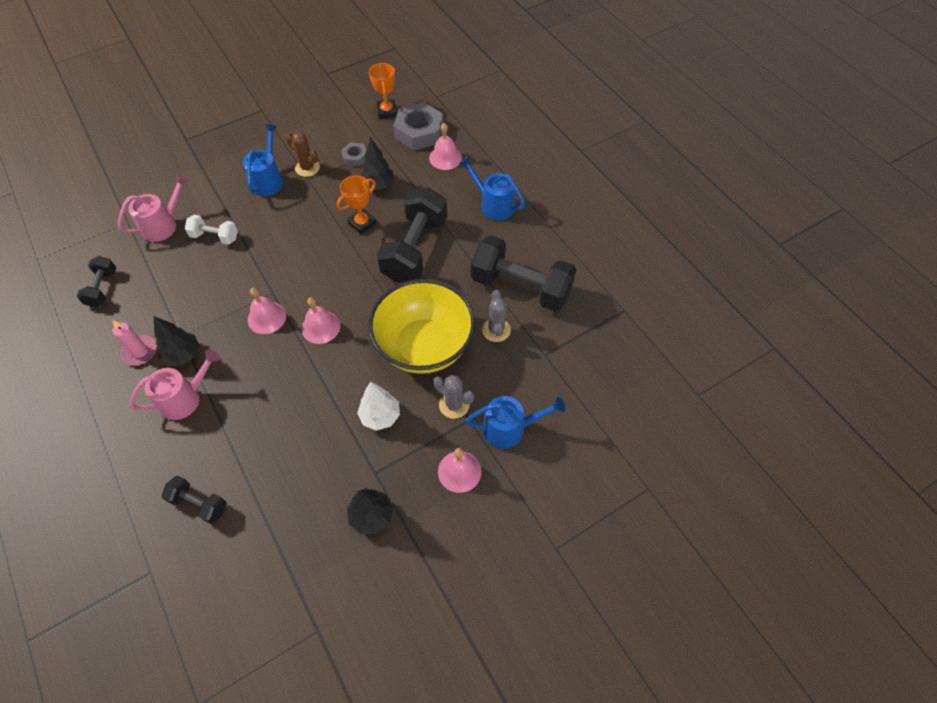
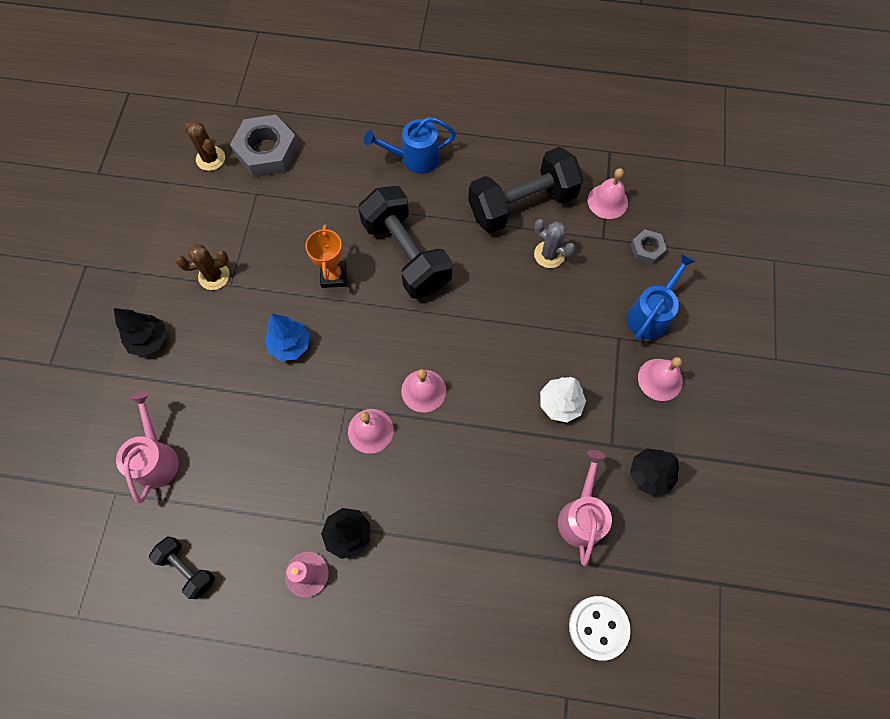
camera: 50 degrees left, 10 degrees up
pink watering can [130,349,220,420] -> pink watering can moved to [558,450,612,566]
black dumbbell [162,476,227,524] -> none
white dumbbell [185,215,238,245] -> none
blue watering can [243,124,283,196] -> none
grey nut [341,142,366,167] -> grey nut moved to [630,230,667,264]
black tree [361,137,394,190] -> black tree moved to [114,308,166,357]
yellow bowl [368,279,476,374] -> none
orange trophy [369,63,397,119] -> brown cactus [184,121,225,171]
pink bell [429,123,462,170] -> pink bell moved to [588,168,628,219]
grey cactus [434,375,474,419] -> none
none -> blue tree [265,314,310,361]
none -> white button [569,596,631,661]

